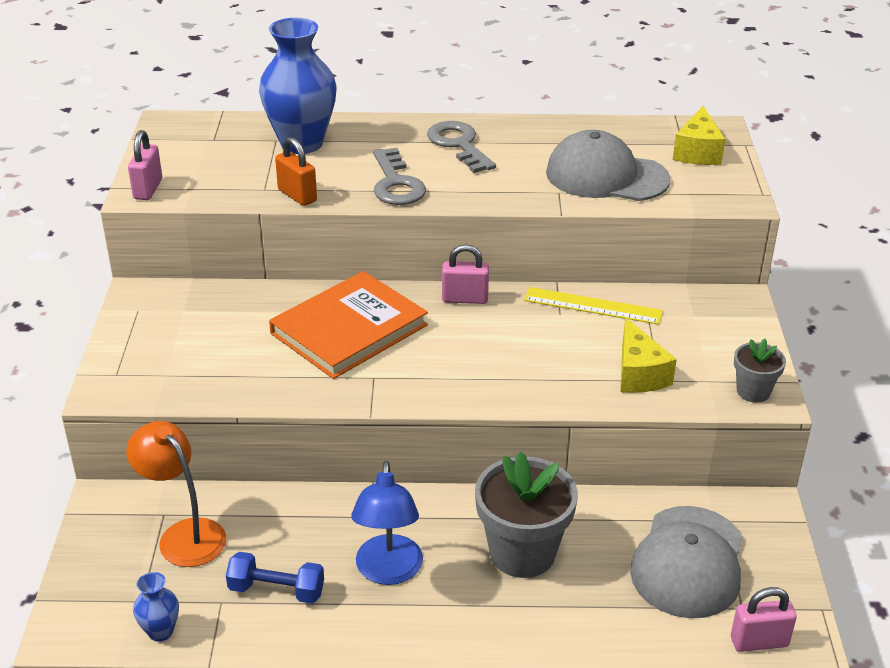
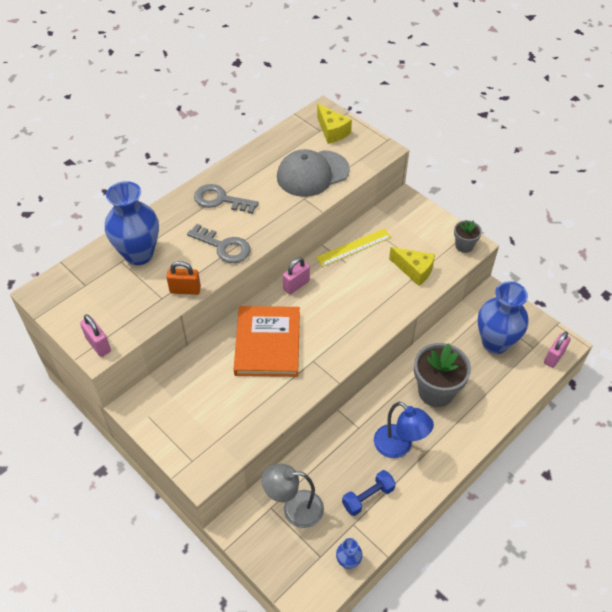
camera: 45 degrees left, 15 degrees up
orange lamp [126,421,226,567] -> grey lamp [261,464,324,528]
grey cap [630,506,743,618] -> blue vase [478,281,529,354]

